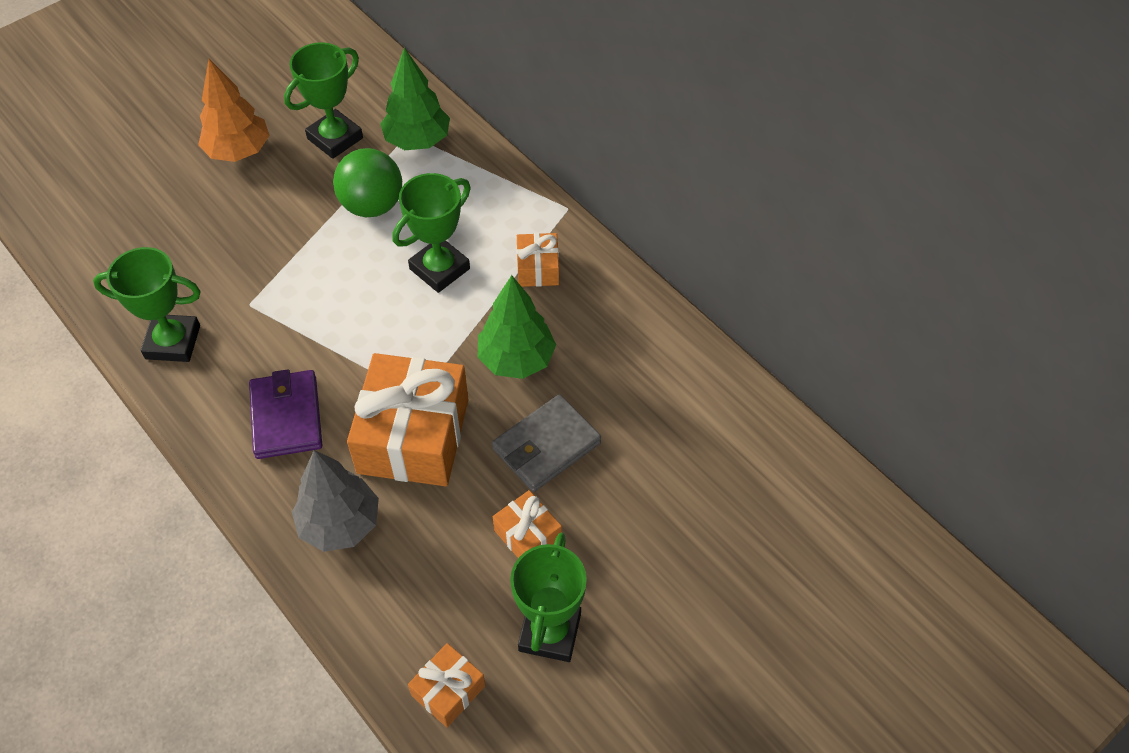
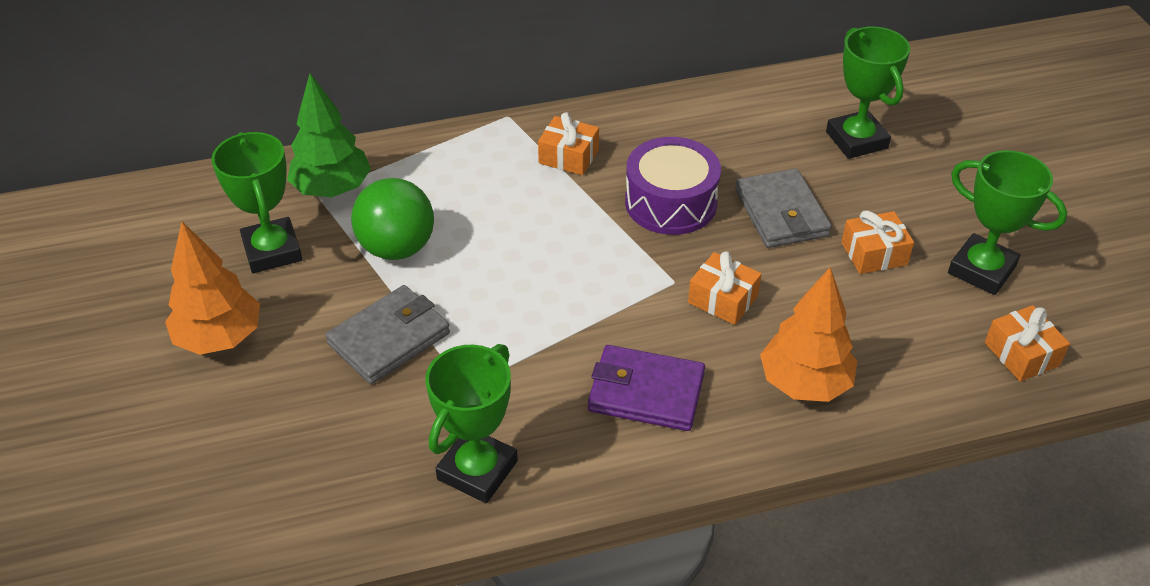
camera: 65 degrees left, 10 degrees down
grey tree [292,450,379,552] -> orange tree [760,267,857,402]
orange gift [347,353,469,486] -> orange gift [688,251,762,325], size x0.48
green trophy [392,173,471,293] -> green trophy moved to [826,27,910,159]
green tree [478,275,556,379] -> purple drum [625,137,721,235]
none -> grey wallet [325,285,450,384]

